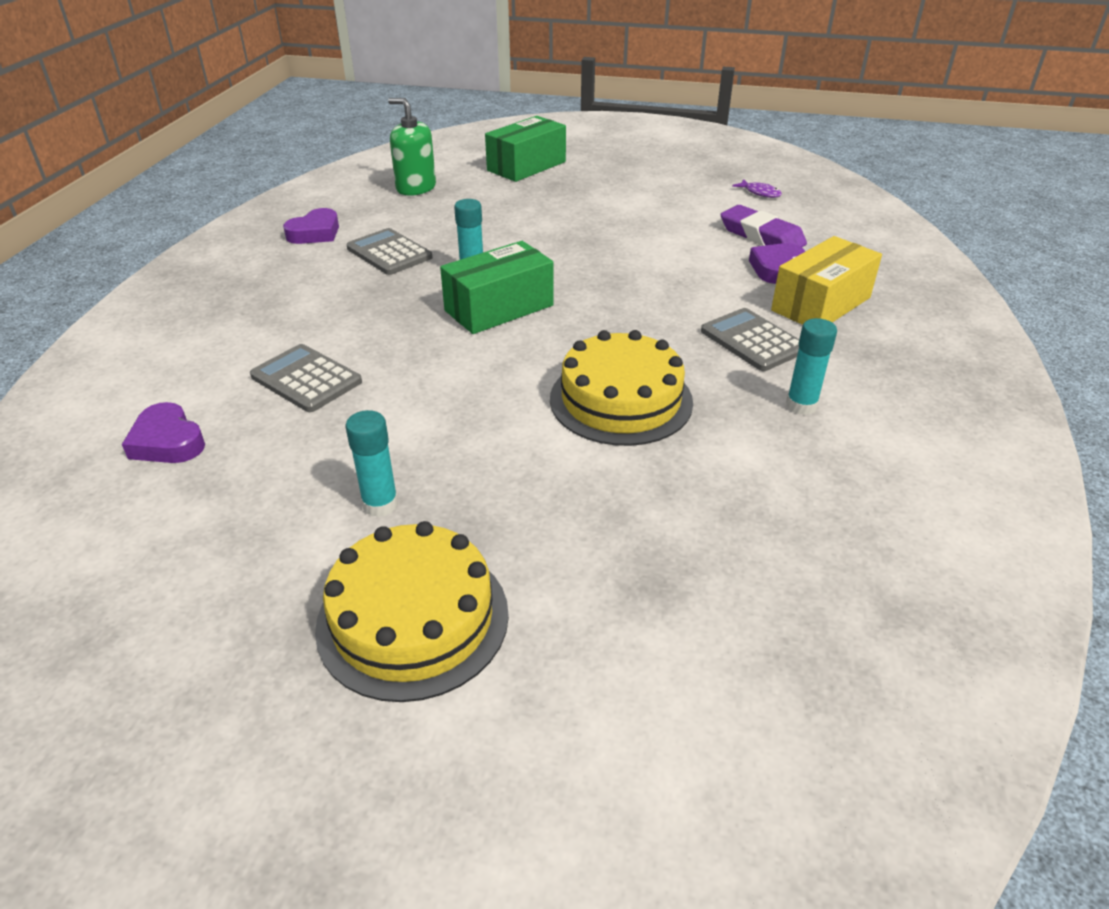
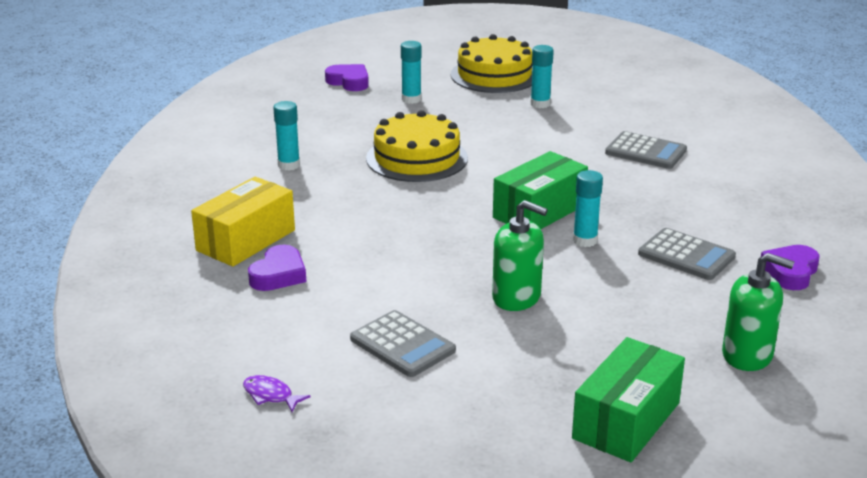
camera: 170 degrees right, 10 degrees down
purple heart [122,402,205,463] -> purple heart moved to [325,64,369,91]
grey calculator [701,308,799,371] -> grey calculator moved to [350,310,456,377]
purple eraser [720,205,807,247] -> none
none -> turquoise glue stick [401,41,422,104]
none -> green soap dispenser [492,200,548,311]

